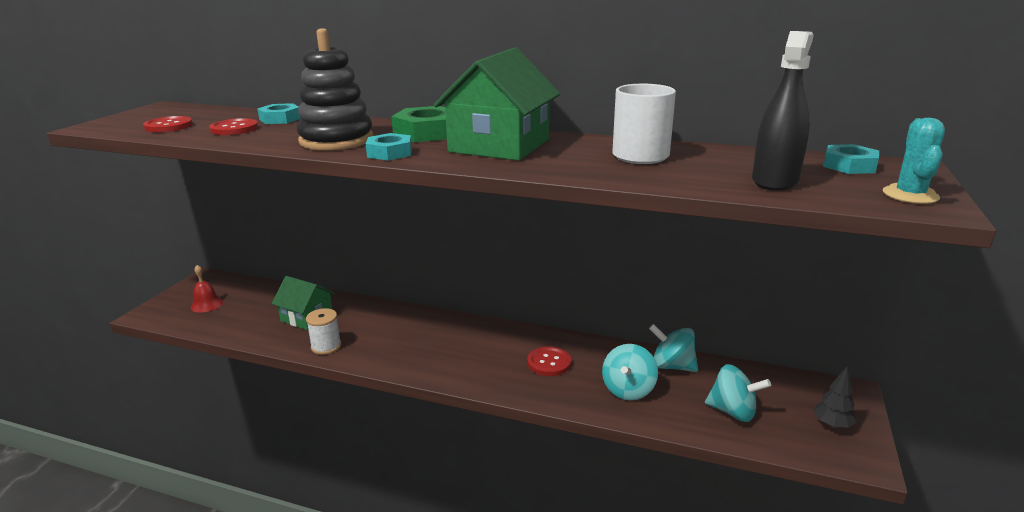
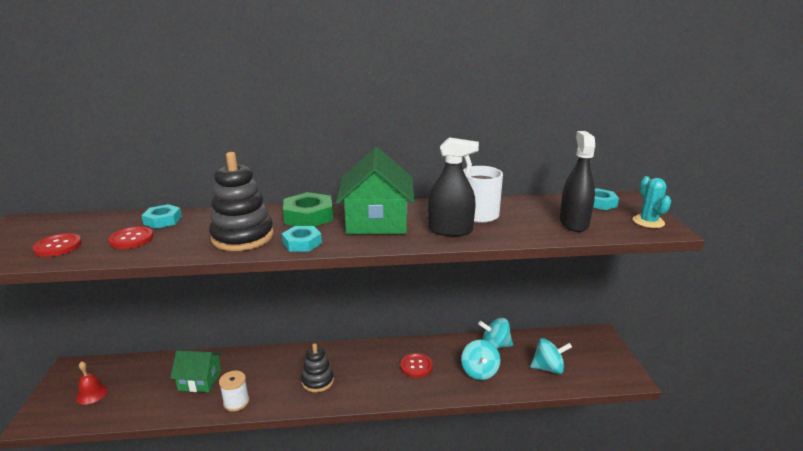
camera: 25 degrees left, 0 degrees up
black tree [813,367,856,428] -> none
none -> black stacking toy [301,343,334,392]
none -> black spray bottle [428,137,479,236]

